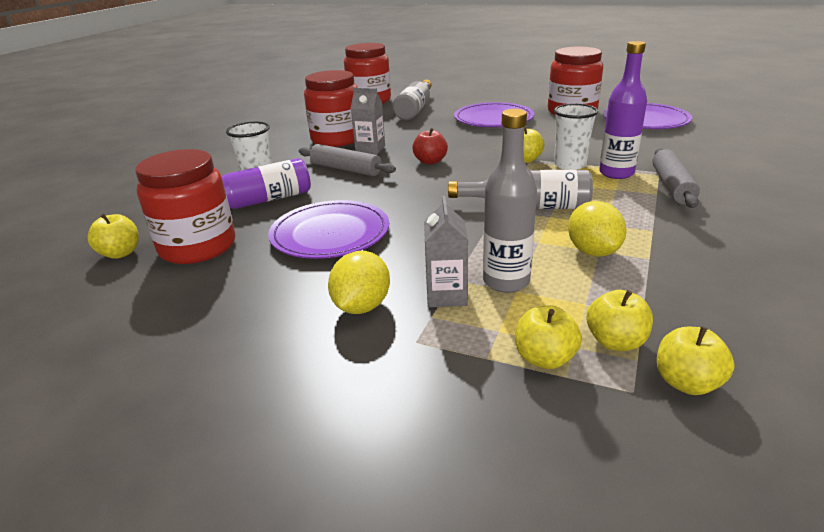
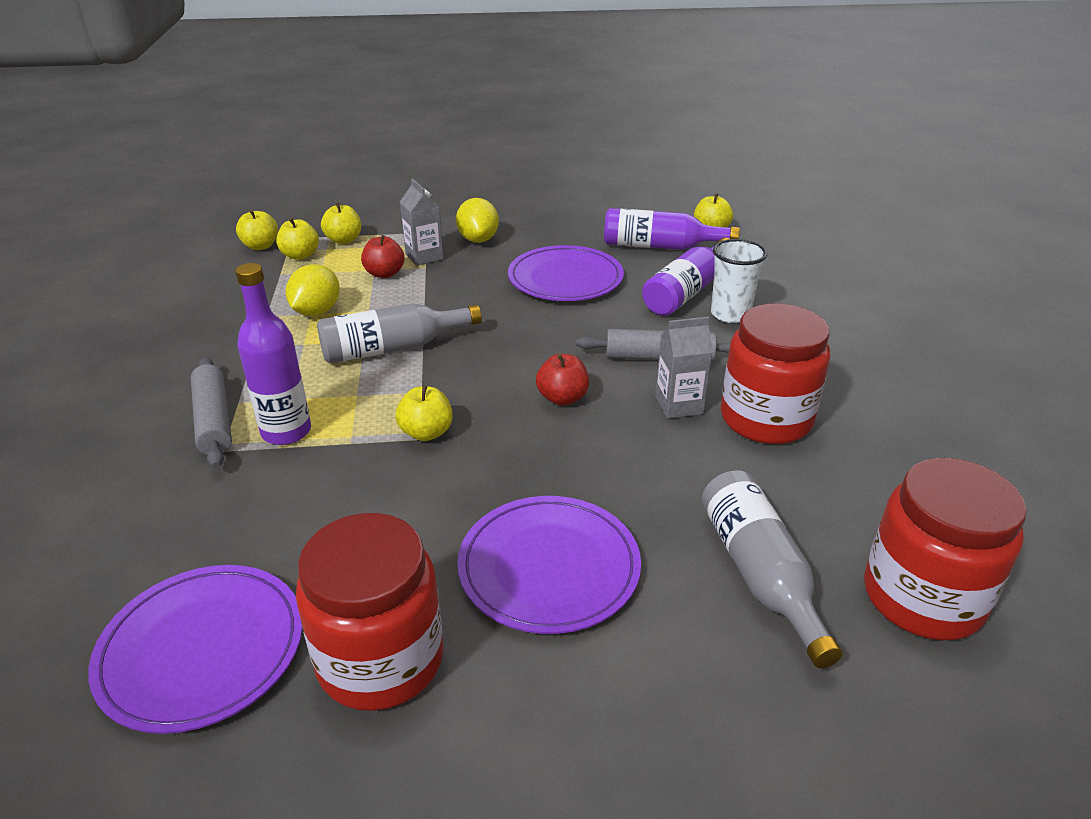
camera: 150 degrees right, 5 degrees up
red jar [135,149,235,264] -> purple bottle [604,208,740,250]
grey bottle [483,109,537,293] -> red apple [361,235,404,278]
white cup [554,104,598,170] -> none
yellow lemon [568,201,627,257] -> yellow lemon turned 60 degrees clockwise [286,264,340,316]

